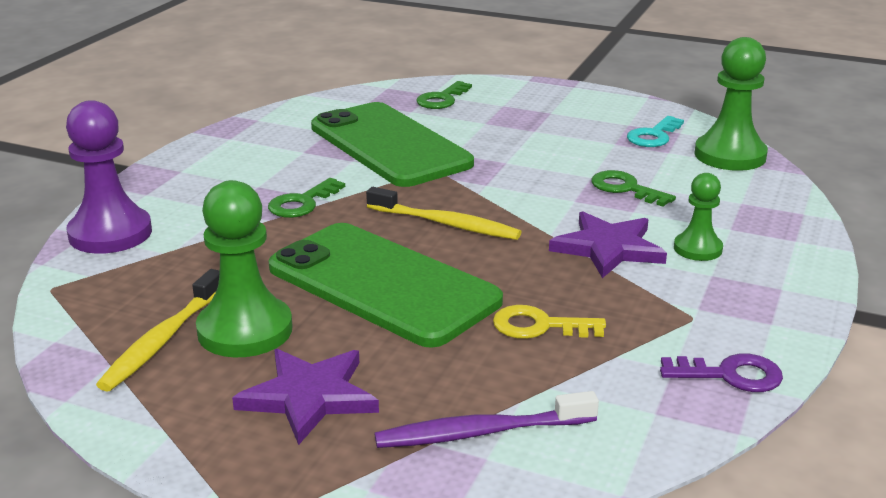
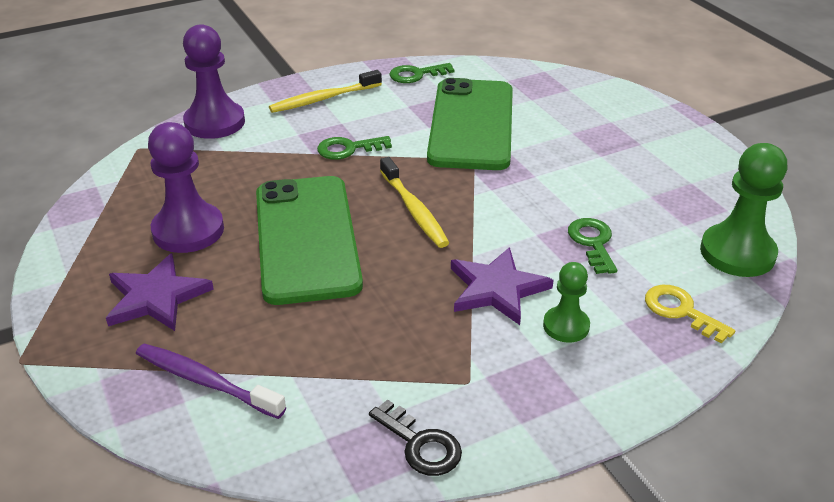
camera: 40 degrees right, 10 degrees up
yellow toothbrush [96,269,220,391] -> yellow toothbrush moved to [269,70,382,113]
green pawn [196,180,293,357] -> purple pawn [148,122,224,253]
green key [416,81,472,109] -> green key moved to [389,63,454,83]
yellow key [493,305,606,339] -> yellow key moved to [645,285,735,343]
turquoise key [627,116,684,147] -> none
purple key [660,354,783,392] -> black key [369,399,462,476]

